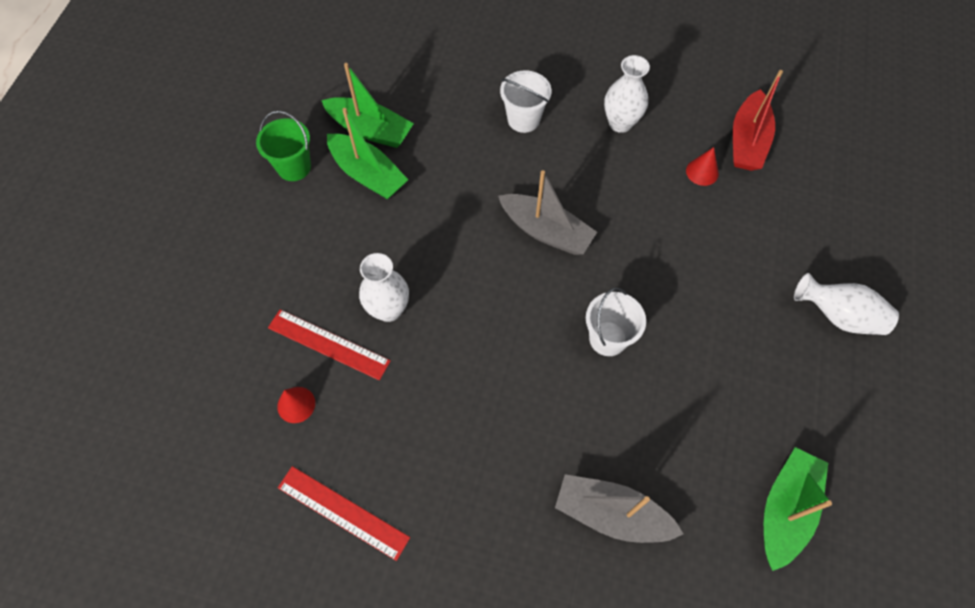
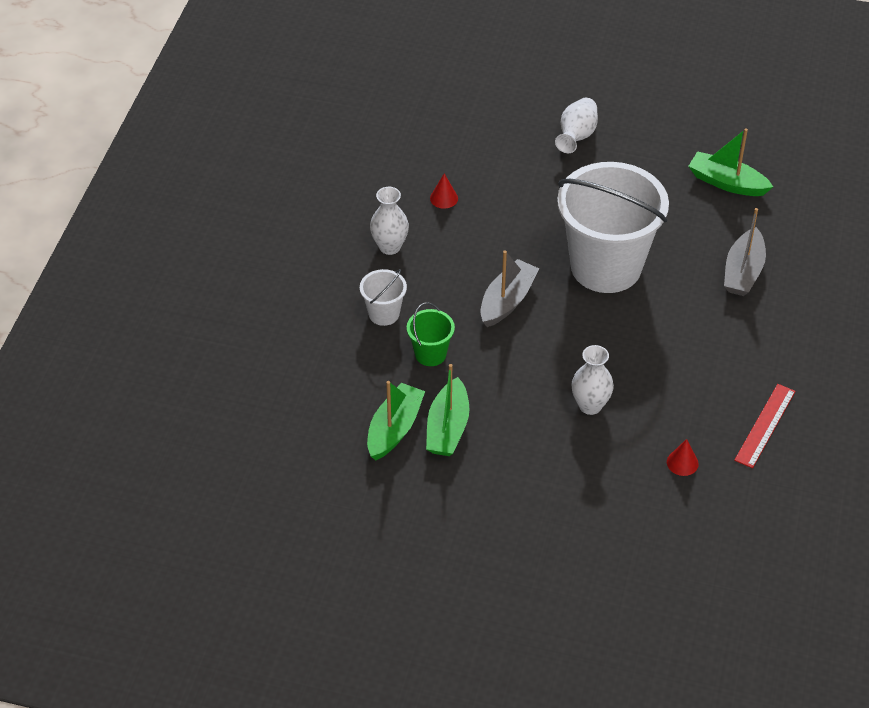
camera: 90 degrees left, 15 degrees down
green bucket [256,111,311,181] -> green bucket moved to [407,302,455,366]
red ruler [268,309,391,381] -> none
green boat [327,108,408,200] -> green boat turned 150 degrees clockwise [426,364,469,456]
white bucket [586,288,646,356] -> white bucket [557,162,669,293], size x2.35
red boat [733,70,783,171] -> none

